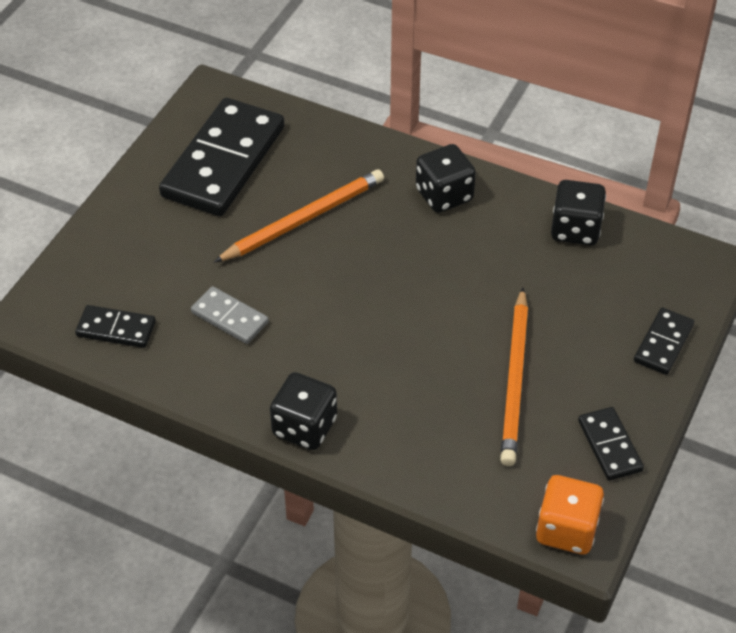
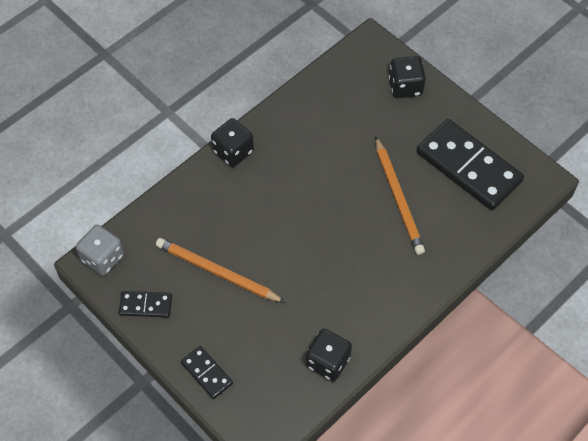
camera: 110 degrees right, 10 degrees up
black domino [75,305,156,348] -> none
grey domino [191,286,269,344] -> none
black dice [416,144,476,213] -> black dice moved to [389,56,426,98]
orange dice [536,475,604,554] -> grey dice [76,225,124,276]

